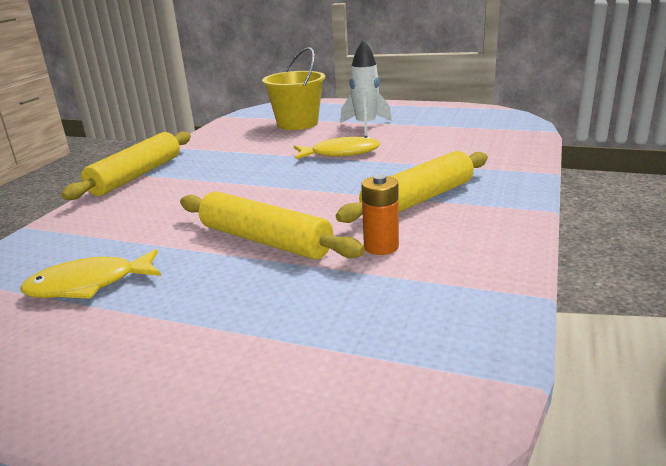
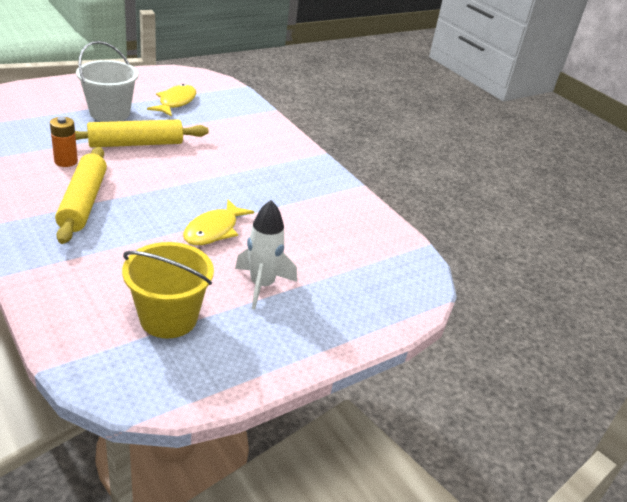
camera: 120 degrees right, 10 degrees up
yellow rolling pin [61,131,191,200] -> none
yellow bucket [262,47,325,130] -> yellow bucket moved to [122,242,214,338]
none -> white bucket [76,41,139,122]

